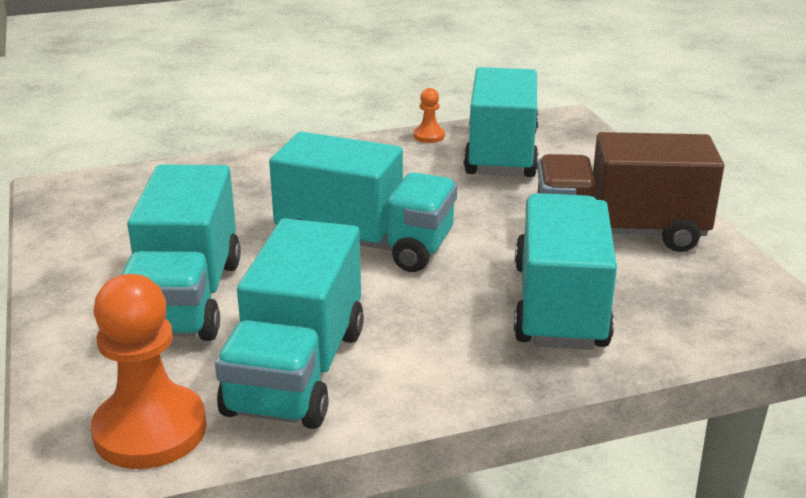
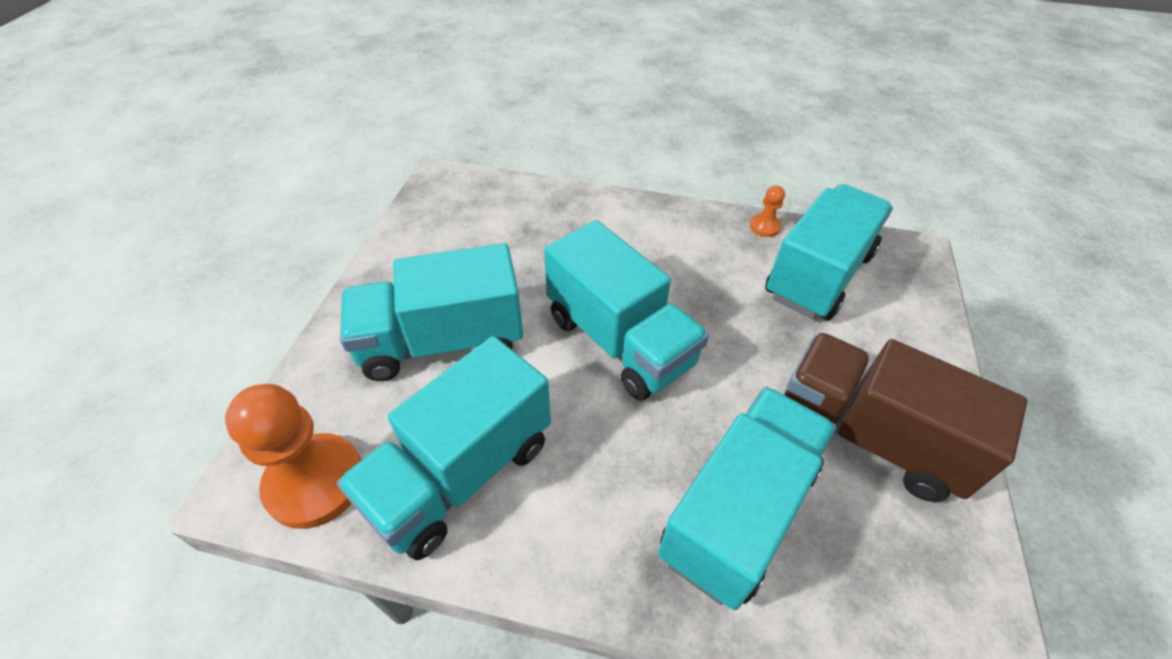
camera: 30 degrees right, 20 degrees up
turquoise truck [121,165,241,341] -> turquoise truck turned 45 degrees clockwise [340,243,523,381]

